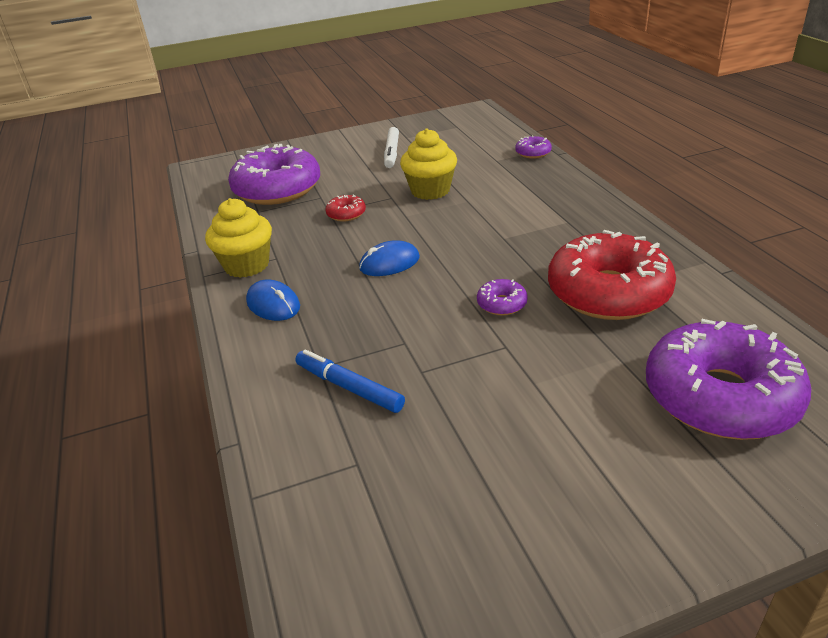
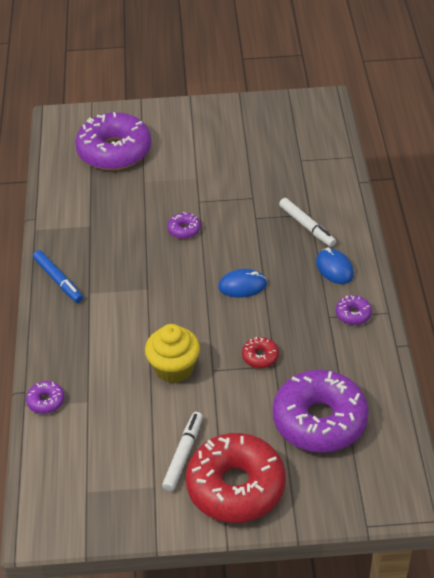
camera: 165 degrees left, 10 degrees up
yellow cupcake [205,198,272,278] -> purple donut [336,295,372,325]
blue marker [295,350,405,413] -> blue marker moved to [33,250,83,303]
red donut [548,230,676,320] -> red donut moved to [186,433,286,523]
none -> white marker [279,198,336,247]

